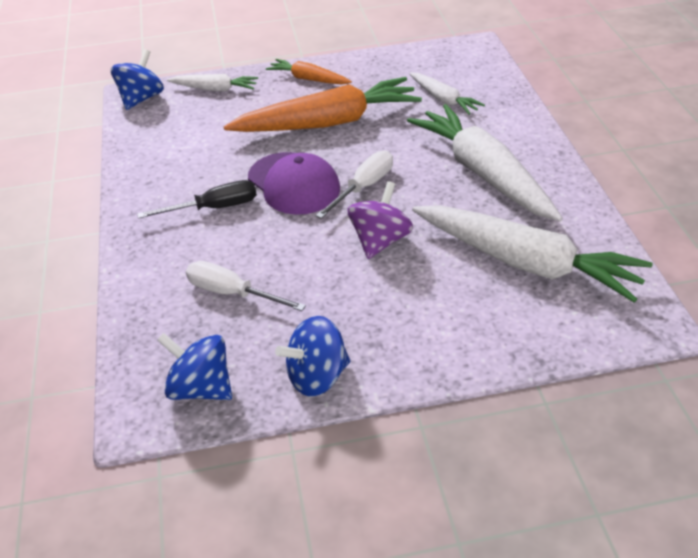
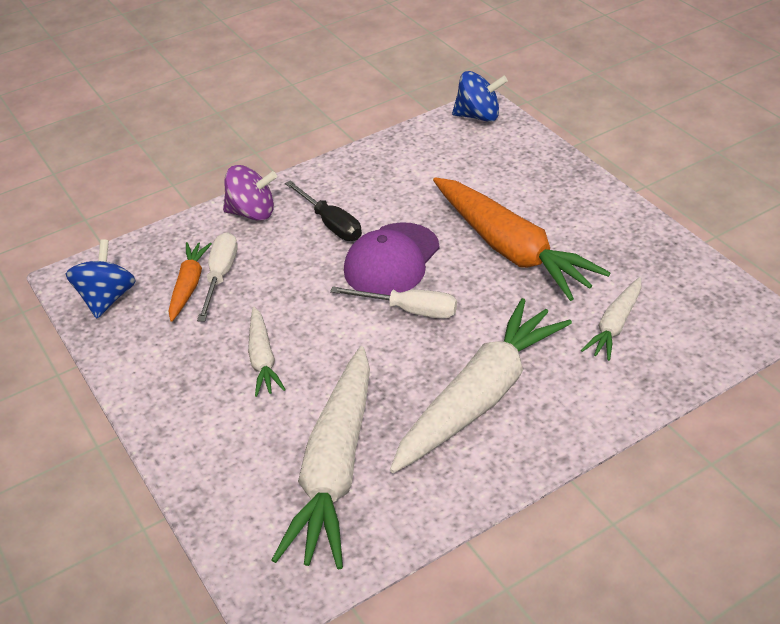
camera: 70 degrees right, 0 degrees up
white carrot [167,74,258,92] -> white carrot moved to [248,307,286,397]
orange carrot [266,59,352,85] -> orange carrot moved to [168,242,212,322]
blue spinning top [275,316,350,397] -> none
purple spinning top [348,181,413,259] -> purple spinning top moved to [223,165,277,221]

